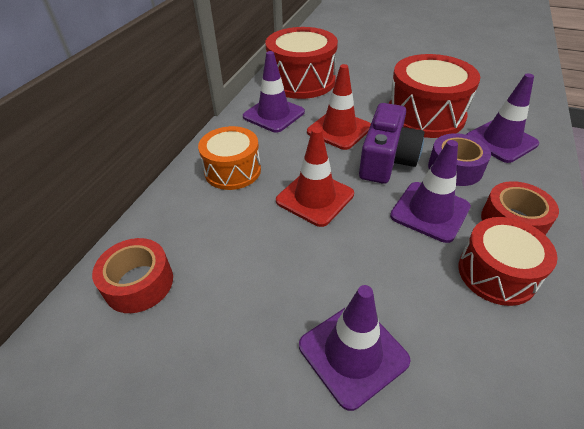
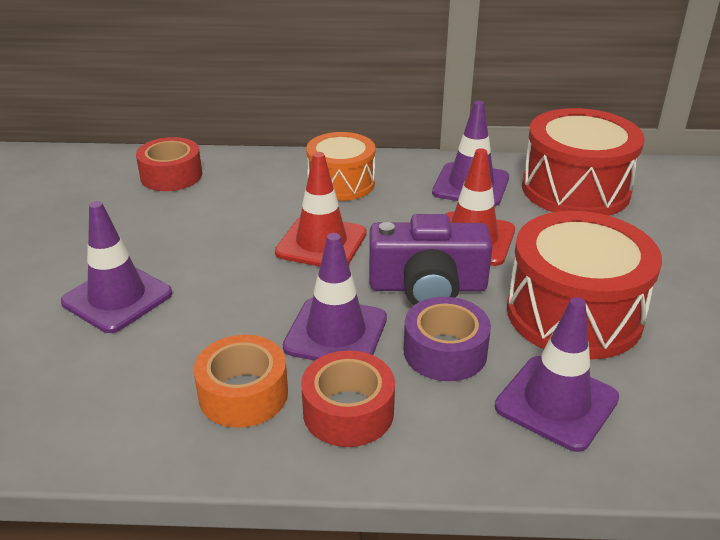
camera: 70 degrees right, 10 degrees down
red drum [458,217,557,306] -> orange tape [194,335,288,427]

